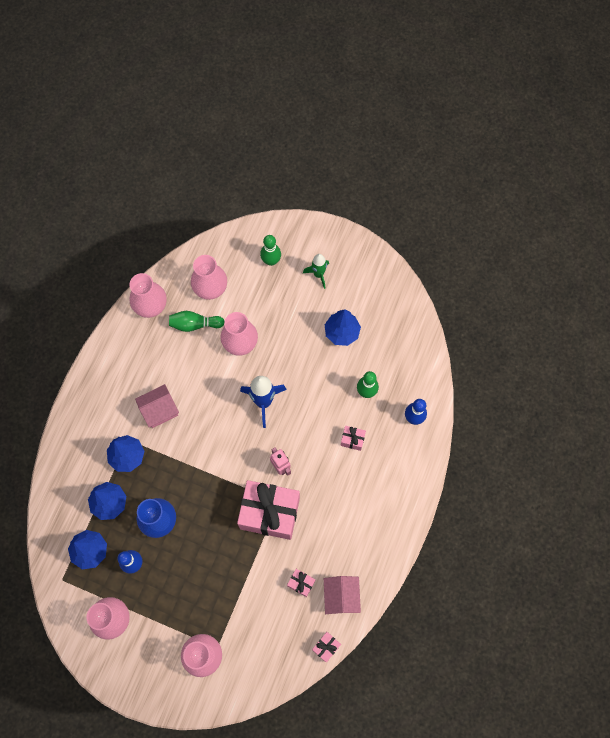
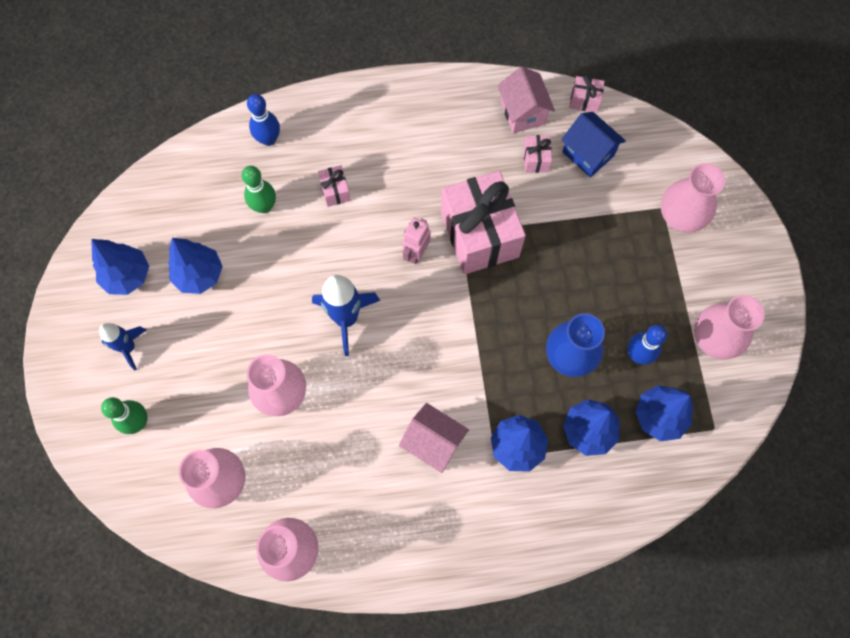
camera: 120 degrees left, 0 degrees up
green bowling pin [169,311,225,332] -> none
green rocket [303,254,329,289] -> blue rocket [99,323,146,370]
pink house [324,576,361,614] -> pink house turned 75 degrees counterclockwise [497,67,555,133]
none -> blue tree [91,239,149,295]
none -> blue house [561,112,626,177]

